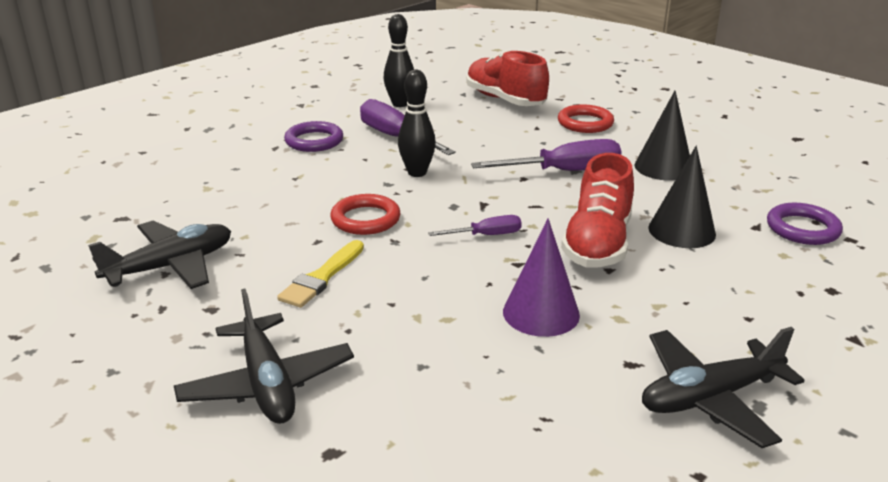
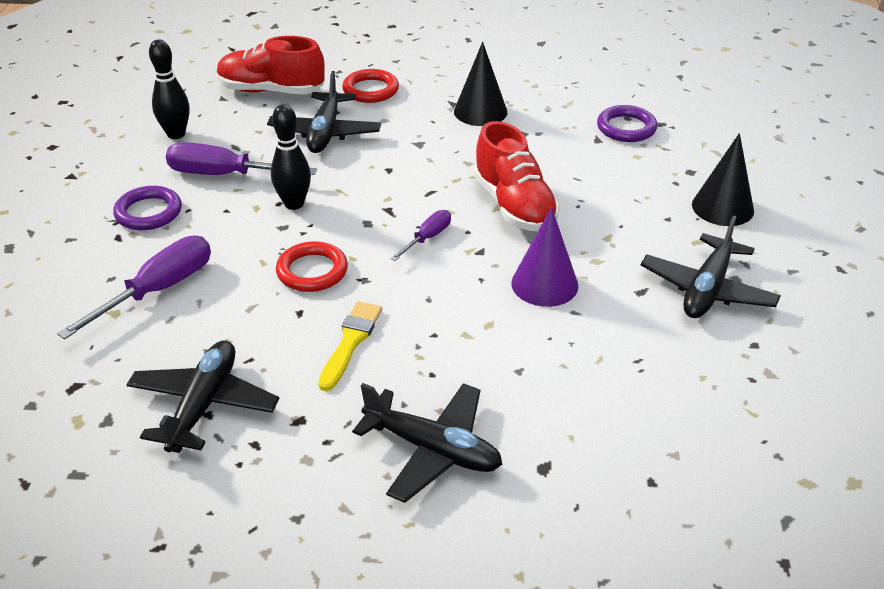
camera: 40 degrees left, 10 degrees up
yellow brush [277,240,364,308] -> yellow brush turned 150 degrees counterclockwise [318,301,382,391]
purple screwdriver [471,139,622,171] -> purple screwdriver moved to [57,236,211,340]
black cone [648,146,716,248] -> black cone moved to [692,133,754,226]
none -> black plane [267,71,381,153]

